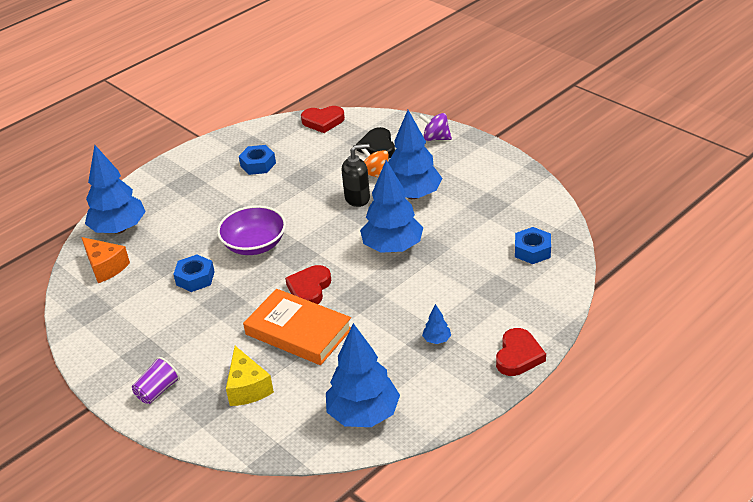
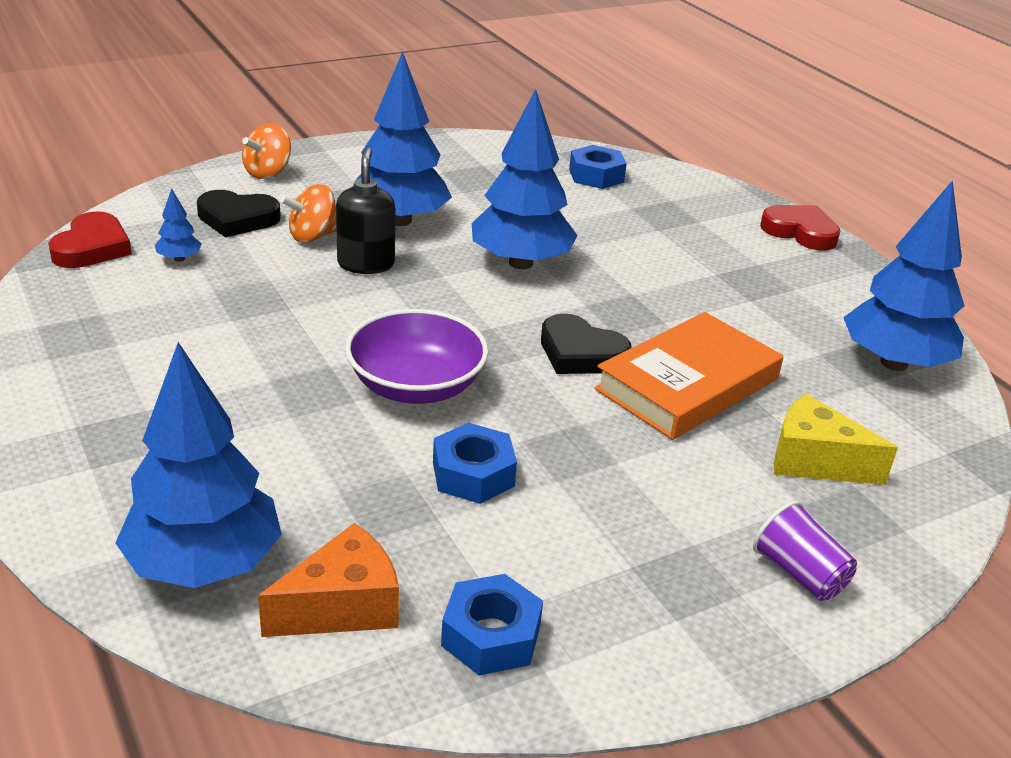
camera: 80 degrees left, 5 degrees down
yellow cheese [226,346,274,406] -> yellow cheese turned 150 degrees counterclockwise [774,393,898,485]
blue nut [239,145,276,175] -> blue nut moved to [441,574,543,676]
red heart [285,265,331,304] -> black heart [541,314,632,374]
purple spinning top [419,113,452,141] -> orange spinning top [242,124,291,179]
blue tree [422,304,451,344] -> blue tree moved to [155,188,202,262]

